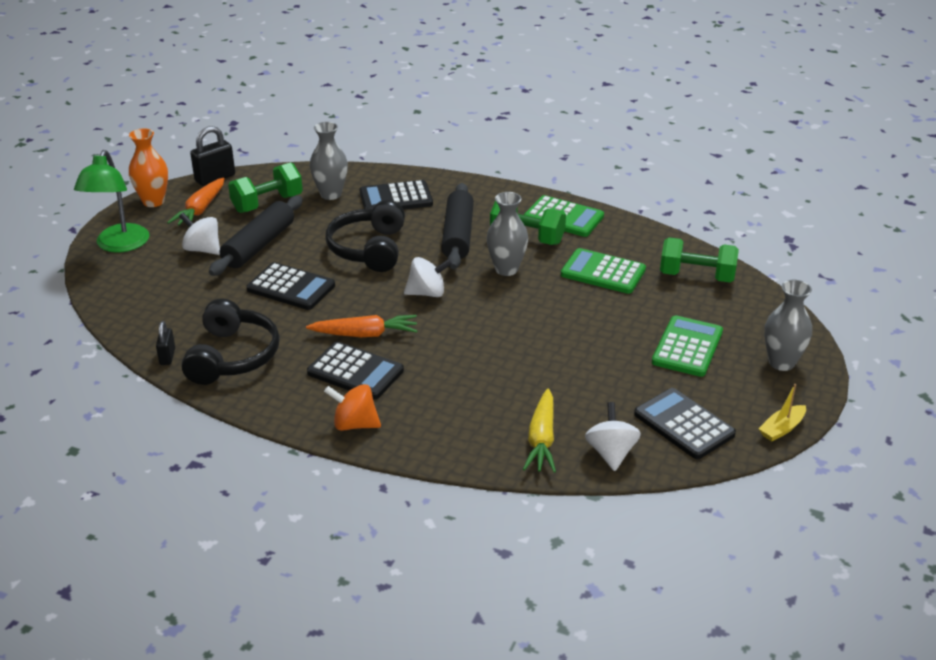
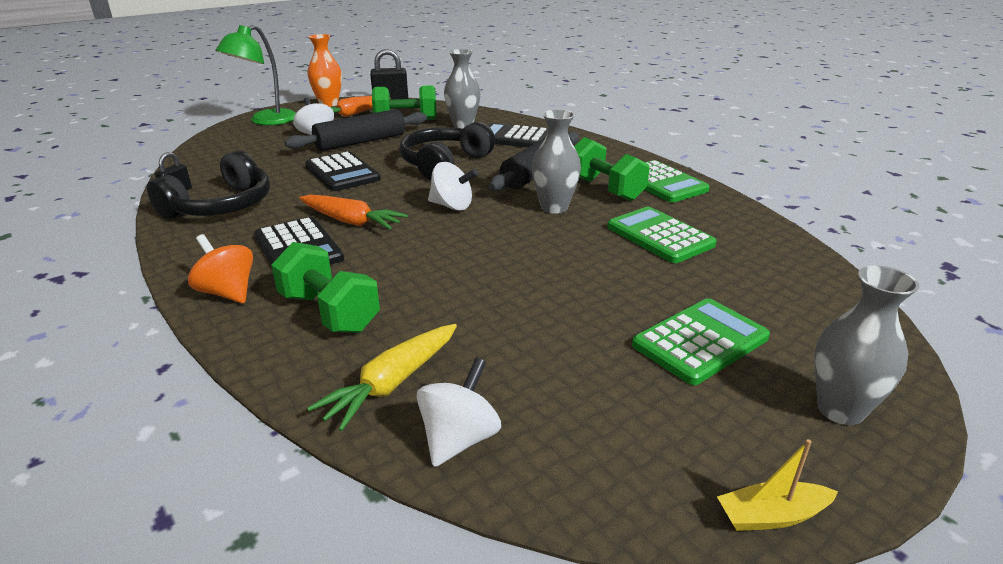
camera: 30 degrees right, 5 degrees down
black calculator [634,388,736,459] -> none
green dumbbell [660,237,739,282] -> green dumbbell moved to [271,242,380,333]

